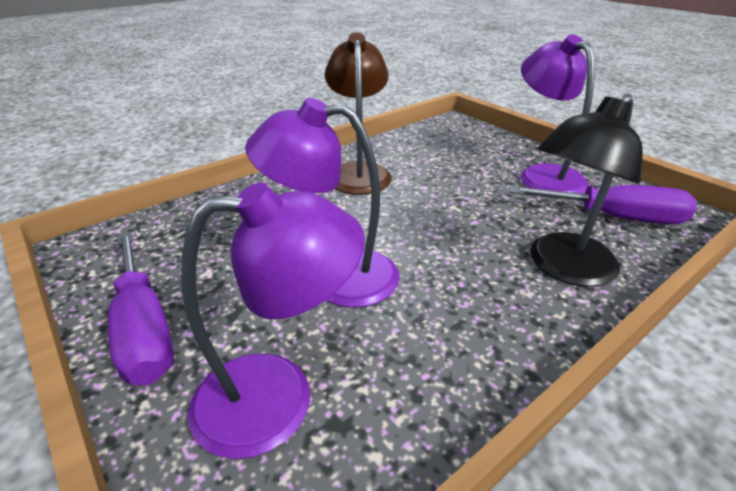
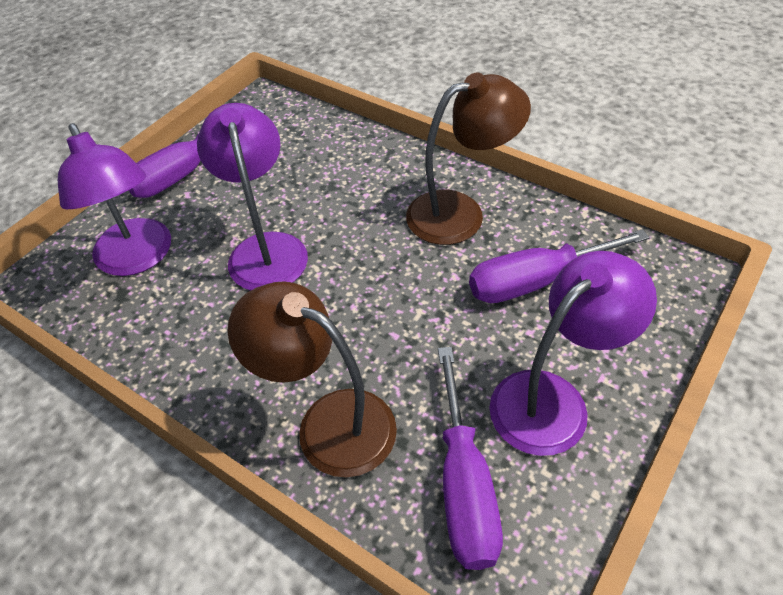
camera: 75 degrees right, 15 degrees up
black lamp [530,94,643,287] -> brown lamp [227,281,397,477]
none -> purple screwdriver [469,229,650,303]

